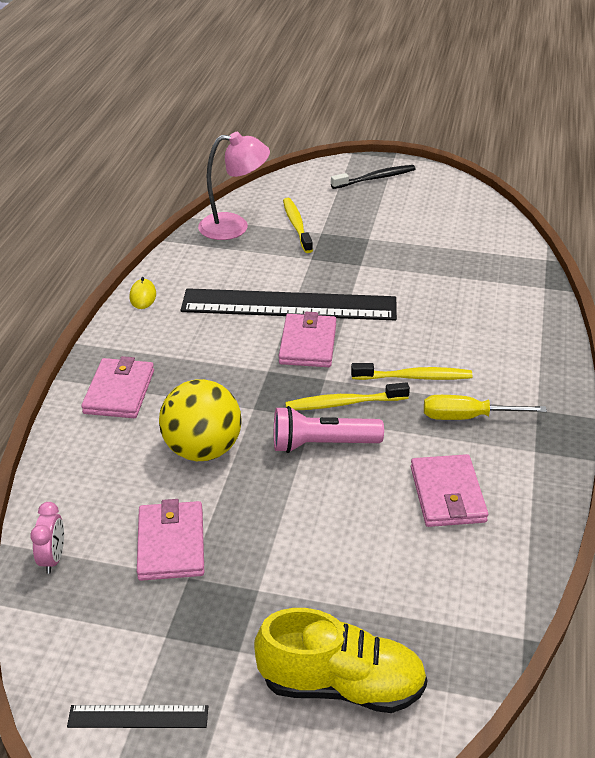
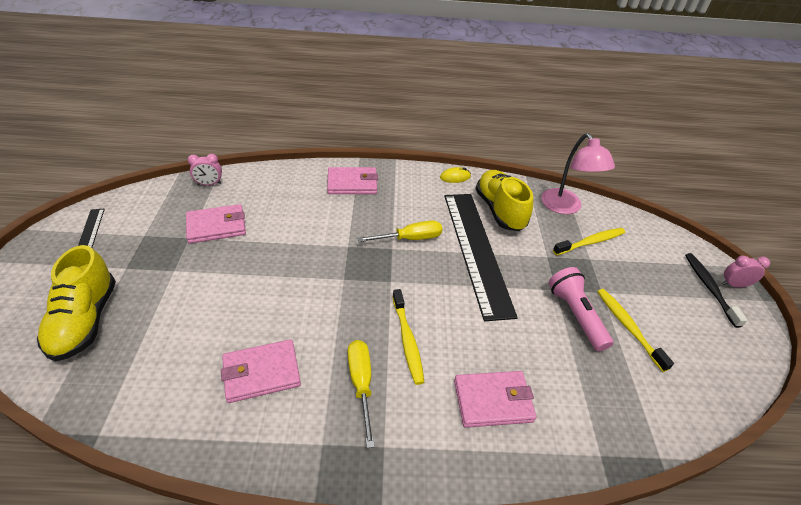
camera: 75 degrees right, 5 degrees up
yellow ball [159,379,242,461] -> none
pink flashlight [274,406,384,453] -> pink flashlight moved to [549,267,613,351]
pink wallet [279,312,336,367] -> pink wallet moved to [454,371,536,428]
yellow toothbrush [285,382,410,410] -> yellow toothbrush moved to [597,289,674,372]
black toothbrush [331,165,416,189] -> black toothbrush turned 150 degrees counterclockwise [685,253,748,328]
none -> yellow screwdriver [357,220,442,242]
none -> yellow shoe [476,170,533,231]
none -> pink clock [722,256,770,288]

